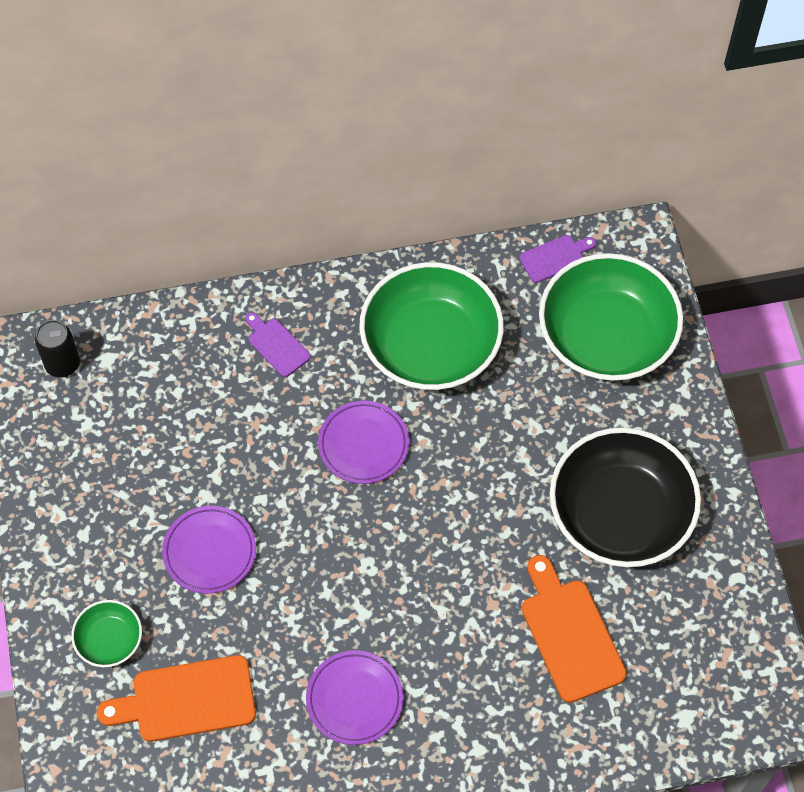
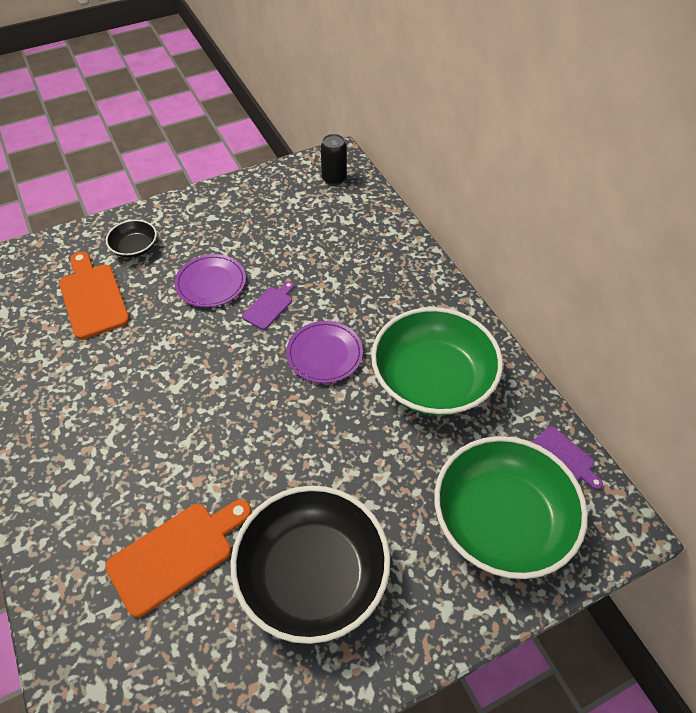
camera: 75 degrees right, 10 degrees down
green bowl [71,600,142,667] -> black bowl [106,220,157,258]
purple cutting board [245,312,311,377] -> purple cutting board moved to [242,281,294,330]
purple plate [306,650,403,745] -> none

